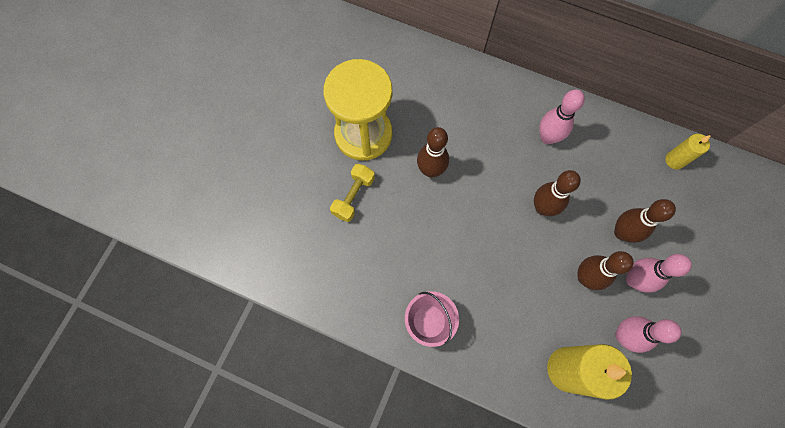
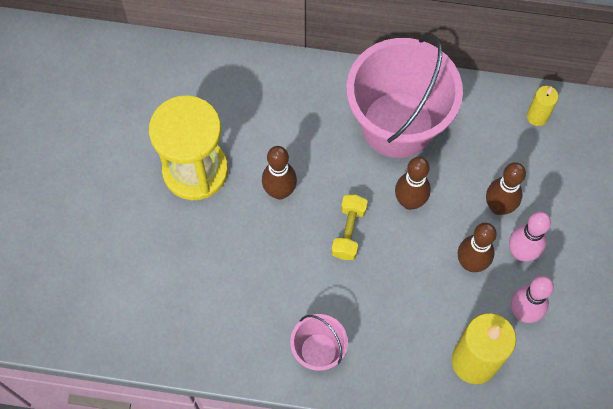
camera: 15 degrees left, 5 degrees down
yellow dumbbell [330,164,375,222] -> yellow dumbbell moved to [331,195,368,260]
pink bowling pin [539,89,585,144] -> pink bucket [346,35,463,158]

